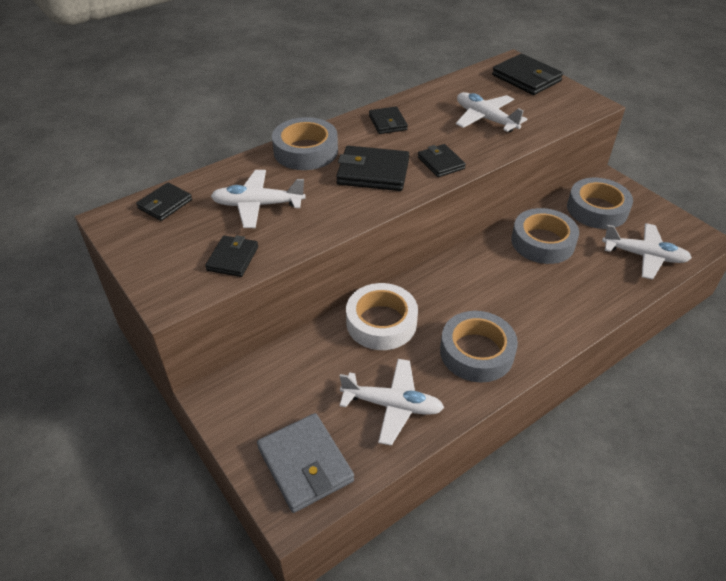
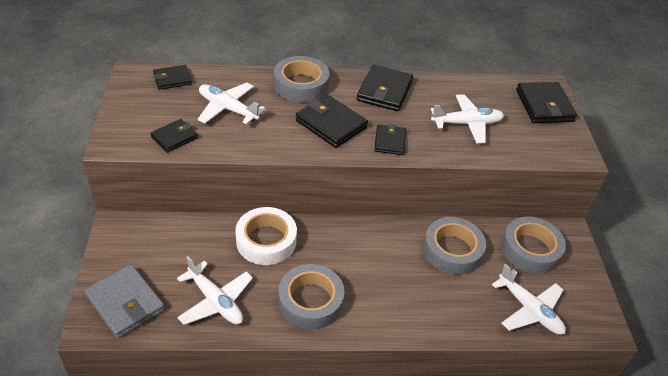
camera: 30 degrees right, 0 degrees up
grey wallet [257,413,354,513] -> grey wallet turned 45 degrees counterclockwise [84,264,165,338]
black wallet [369,106,408,134] -> black wallet [357,65,413,111], size x1.63
white plane [456,92,528,132] -> white plane turned 90 degrees clockwise [431,94,504,143]

